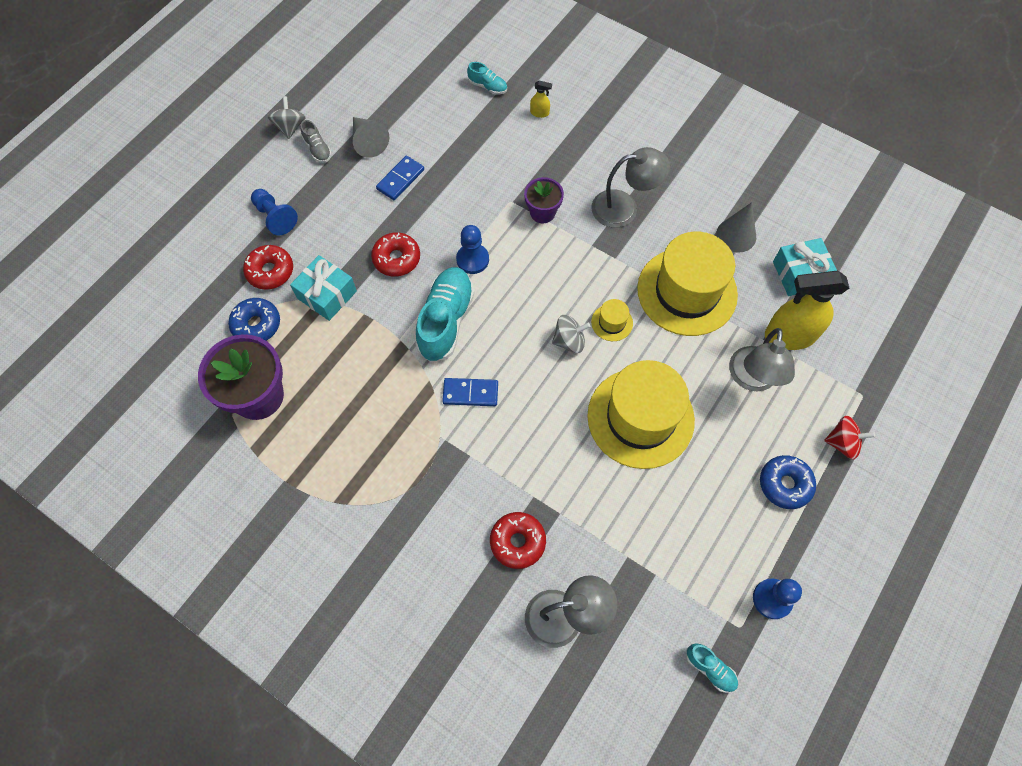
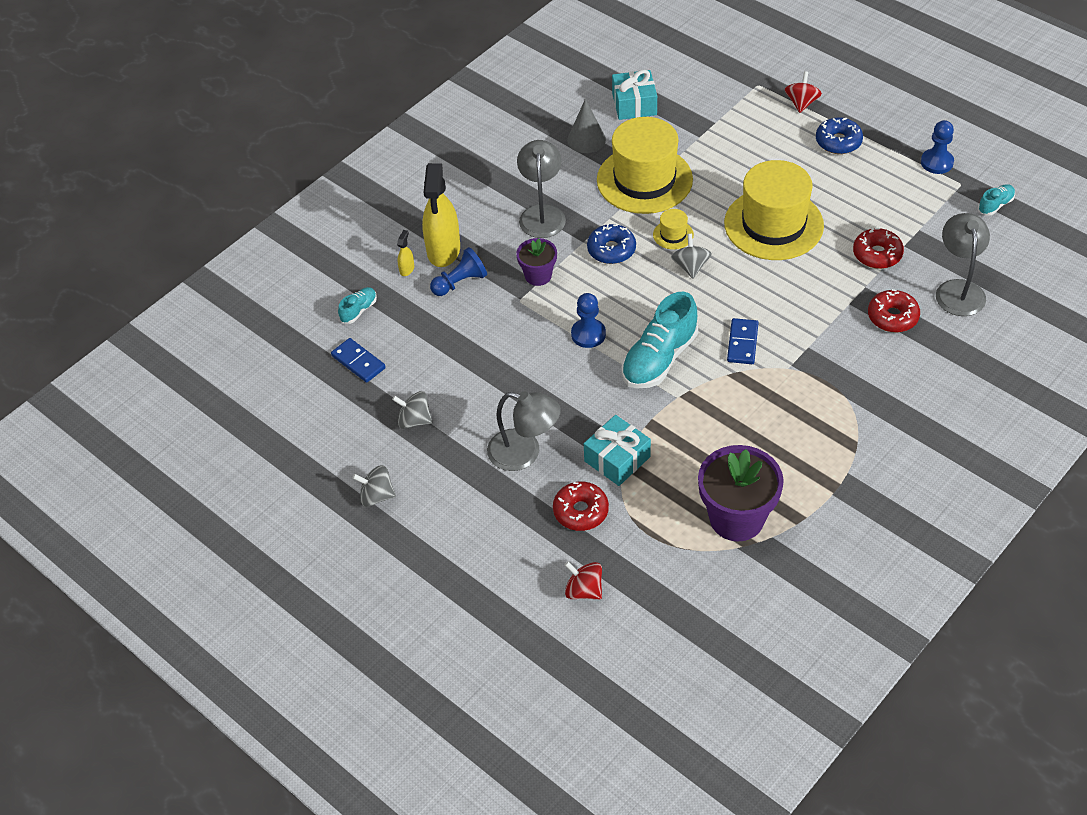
camera: 80 degrees left, 15 degrees down
blue donut [228,298,280,341] -> blue donut moved to [587,224,636,264]
blue pawn [251,189,298,235] -> blue pawn moved to [430,247,487,296]
grey shoe [301,120,332,163] -> none
grey cone [353,117,389,158] -> grey spinning top [392,391,433,429]
red donut [371,232,420,276] -> red donut moved to [853,228,904,269]
blue domino [376,156,424,200] -> blue domino moved to [331,338,386,383]
turquoise shoe [416,267,475,362] -> turquoise shoe turned 75 degrees counterclockwise [621,292,698,389]
grey lamp [729,328,795,391] -> grey lamp moved to [487,391,561,471]
yellow spray bottle [765,271,849,350] -> yellow spray bottle moved to [422,163,460,267]
none -> red spinning top [564,561,602,599]

